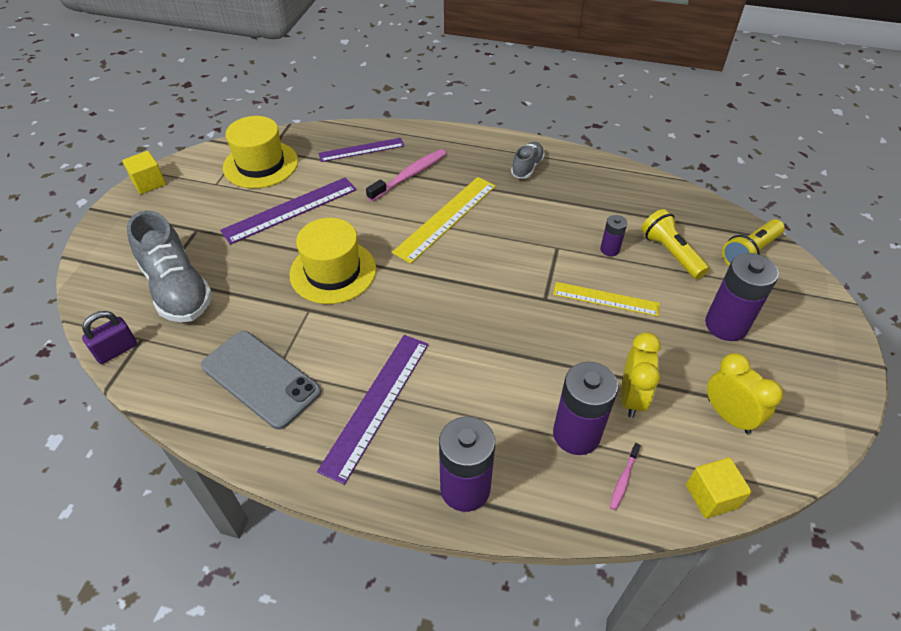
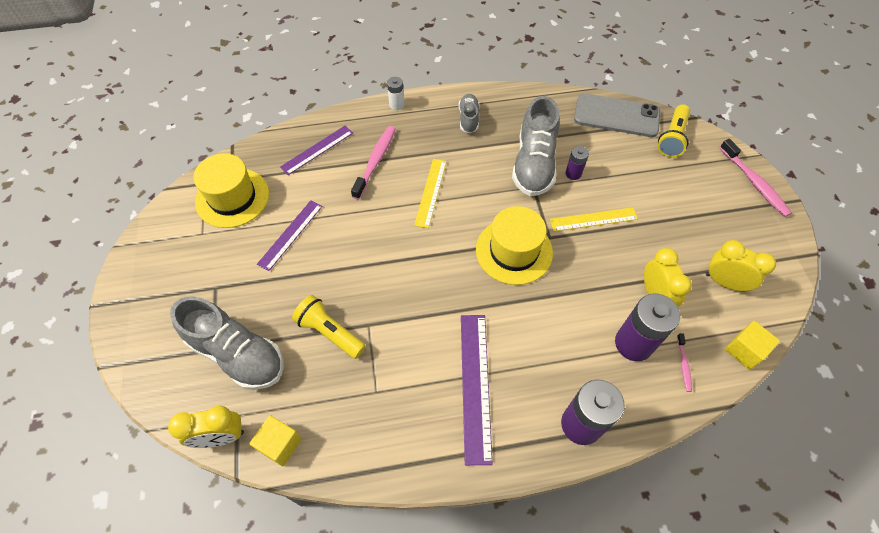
camera: 25 degrees left, 10 degrees up
purple padlock [82,311,137,364] -> yellow clock [168,406,244,448]
yellow cube [122,151,166,194] -> yellow cube moved to [249,415,302,466]
grey phone [201,331,321,429] -> grey phone moved to [574,93,660,137]
purple ruler [220,177,357,245] -> purple ruler [257,200,323,271], size x0.67
yellow hat [289,218,376,304] -> yellow hat moved to [476,206,553,285]
yellow ruler [392,177,496,264] -> yellow ruler [414,159,447,228], size x0.67
yellow flashlight [641,209,709,279] -> yellow flashlight moved to [292,295,366,359]
purple battery [705,253,779,341] -> none
none -> white battery [387,77,405,110]
none -> grey shoe [512,96,560,196]
none -> pink toothbrush [720,139,792,217]

